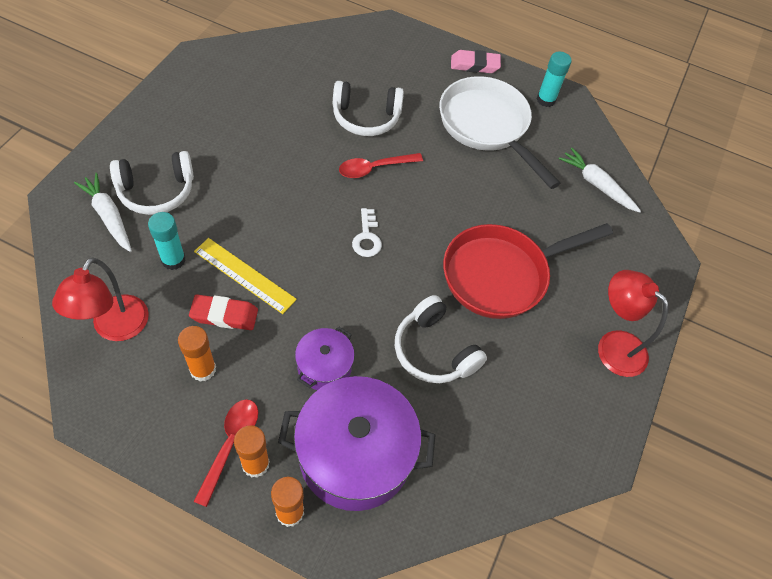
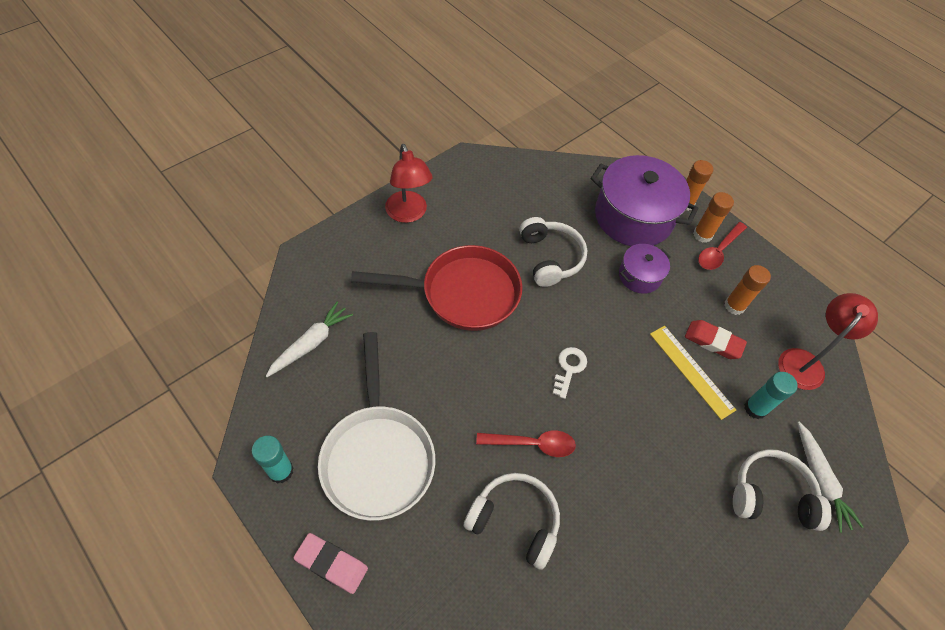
camera: 155 degrees left, 0 degrees up
white carrot [558,148,641,213] -> white carrot turned 120 degrees counterclockwise [266,302,353,377]

